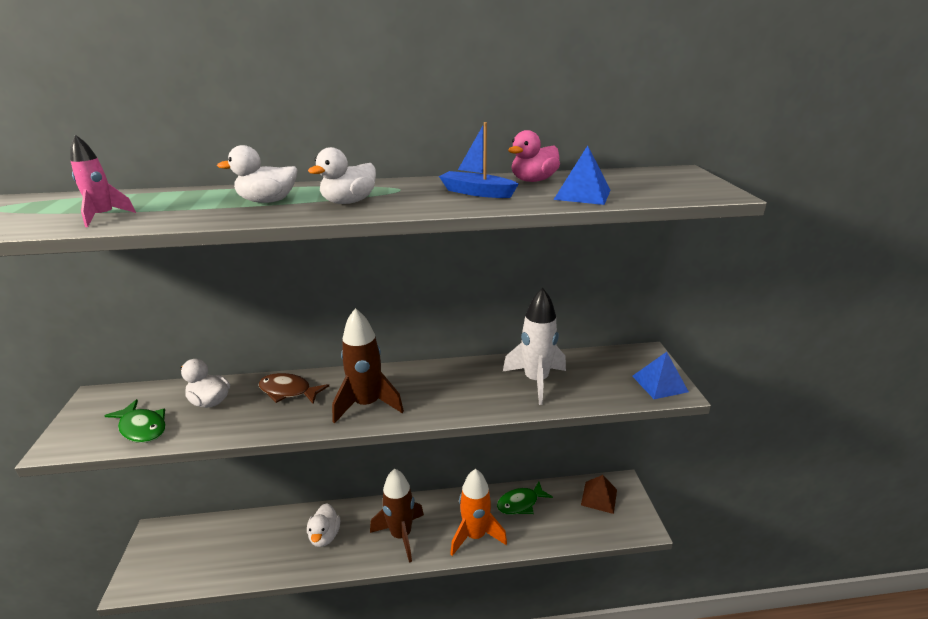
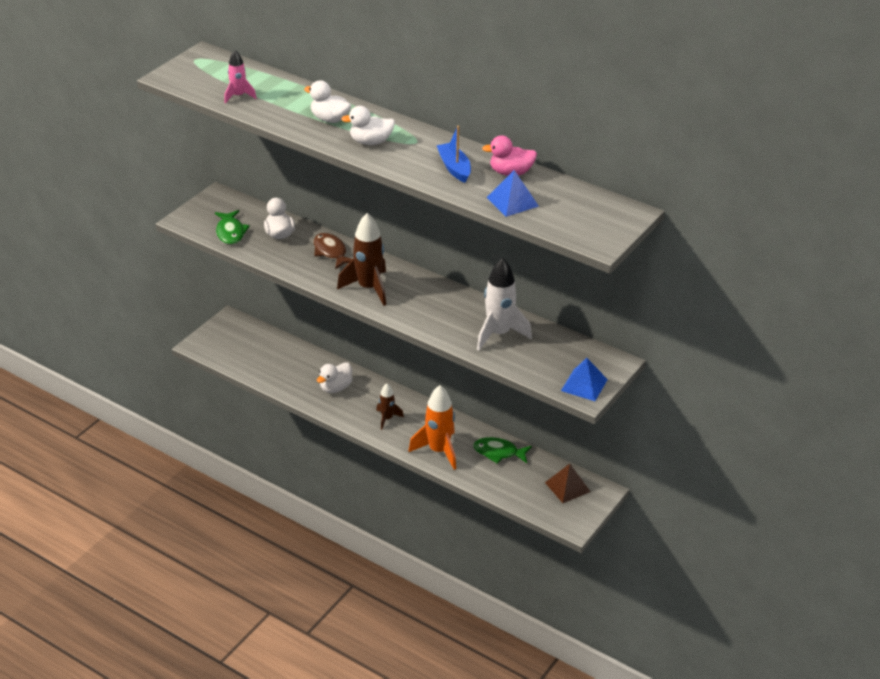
camera: 40 degrees right, 10 degrees up
brown rocket [370,469,424,563] -> brown rocket [376,383,404,430], size x0.56

